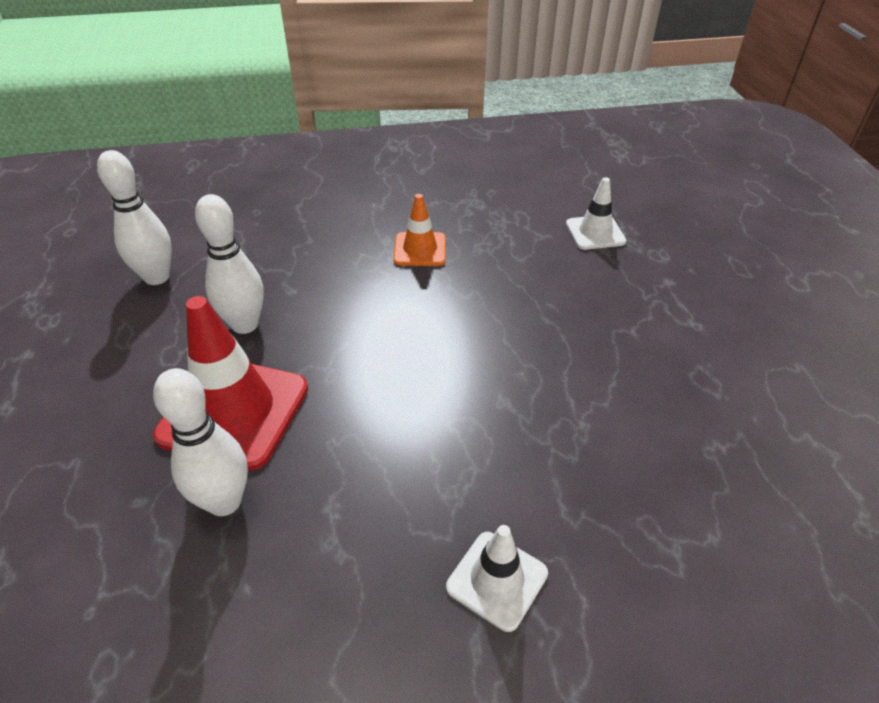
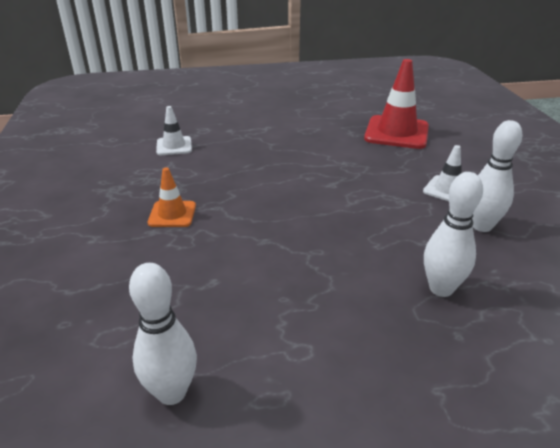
camera: 90 degrees left, 10 degrees down
red traffic cone [153,296,308,471] -> red traffic cone moved to [364,59,429,149]
white bowling pin [195,194,264,334] -> white bowling pin moved to [472,120,522,232]

